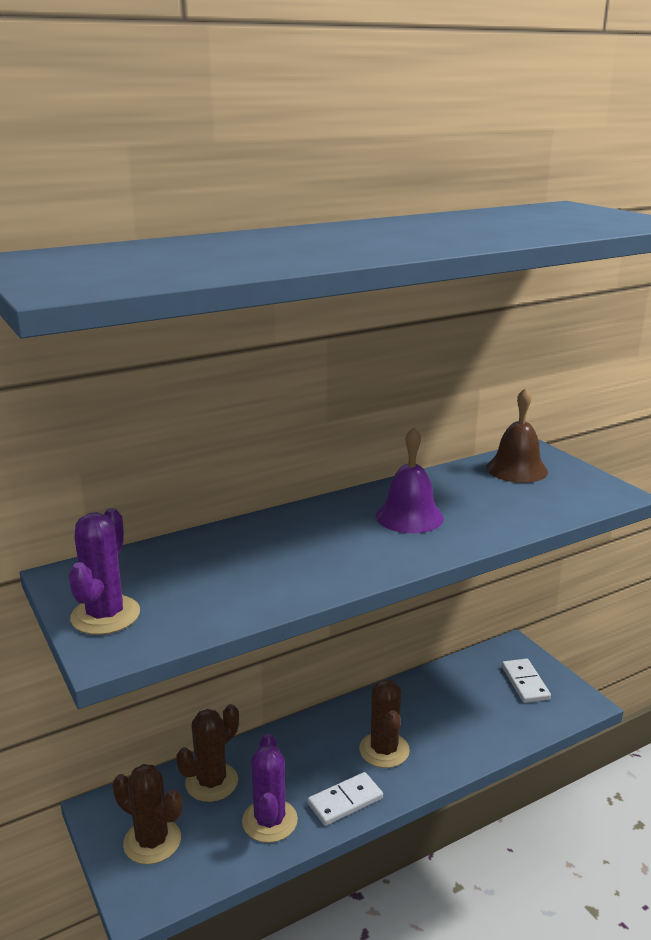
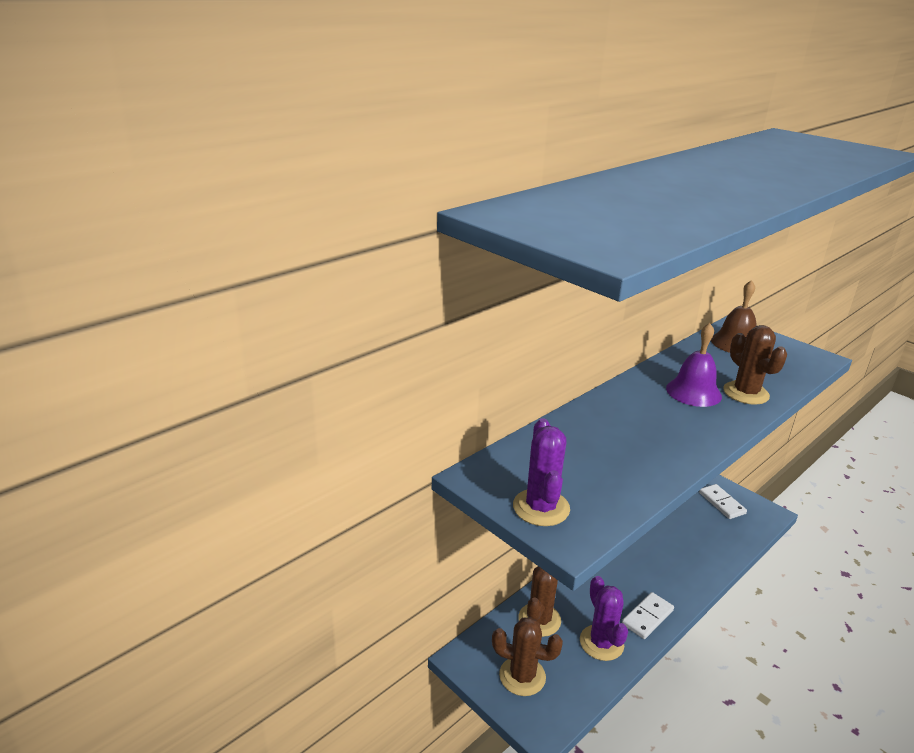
camera: 15 degrees left, 5 degrees up
brown cactus [359,679,410,768] -> brown cactus moved to [723,325,787,405]

